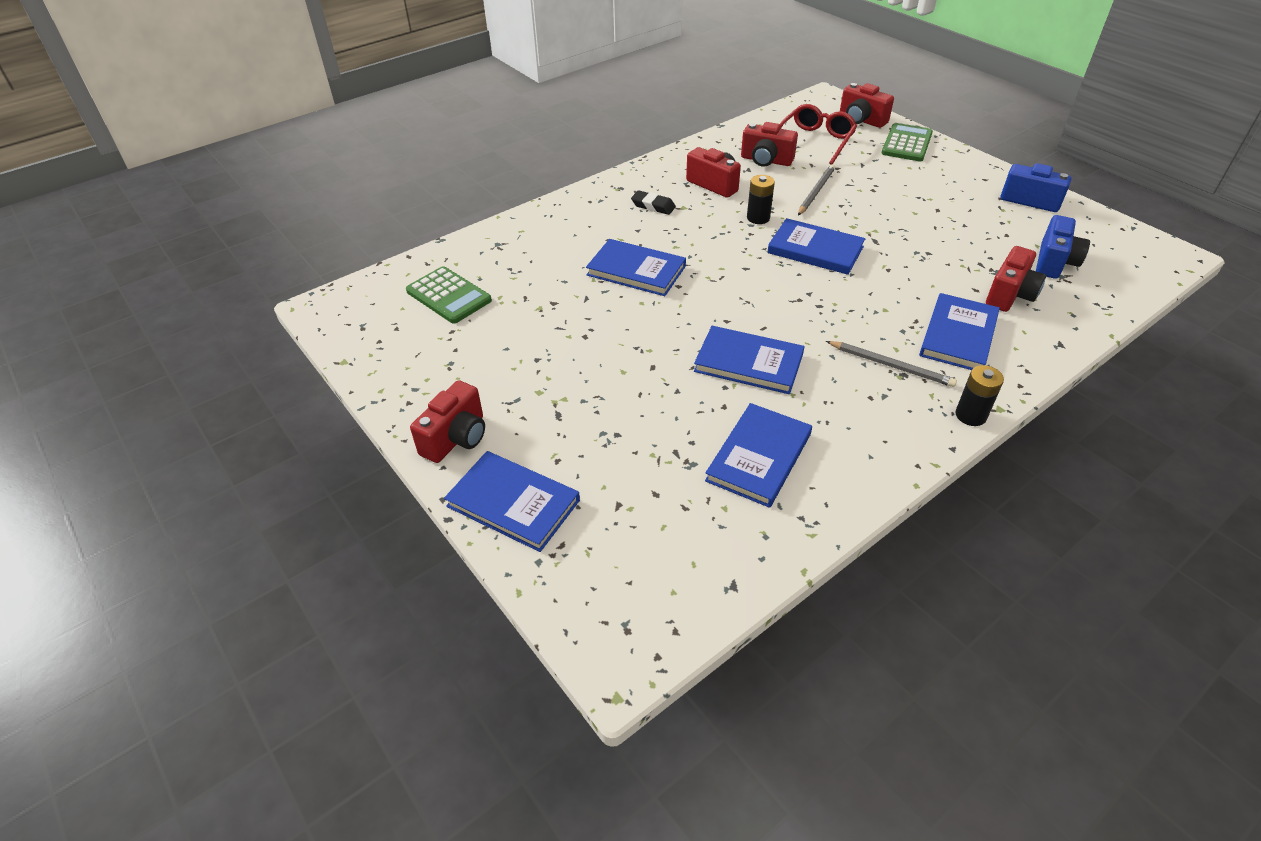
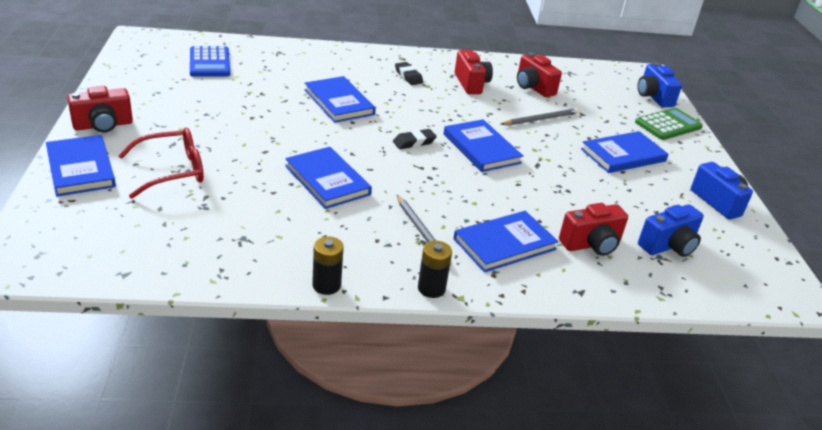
camera: 30 degrees right, 10 degrees down
green calculator [406,266,492,324] -> blue calculator [190,46,230,77]
blue book [705,403,812,508] -> blue book moved to [581,131,668,173]
black battery [747,175,775,224] -> black battery moved to [312,237,344,295]
red glasses [780,104,857,164] -> red glasses moved to [118,127,204,199]
red camera [840,83,894,128] -> blue camera [637,62,682,107]
none -> black eraser [393,129,437,149]

